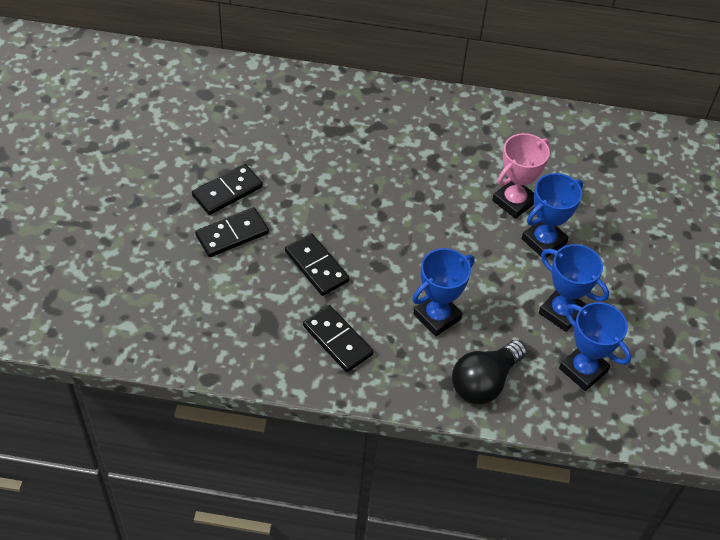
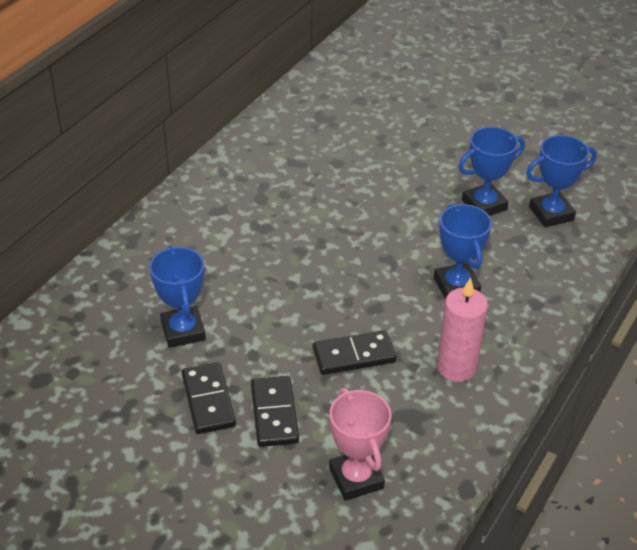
camera: 65 degrees left, 10 degrees down
black domino [303,305,373,372] -> pink candle [437,277,488,382]
black light bulb [452,340,527,405] -> none
pink trophy [492,133,550,219] -> pink trophy moved to [329,388,392,501]
blue trophy [521,173,583,258] -> blue trophy moved to [149,246,206,348]

